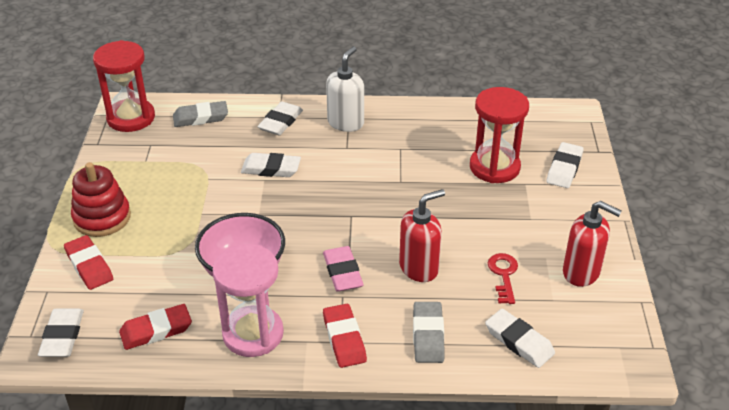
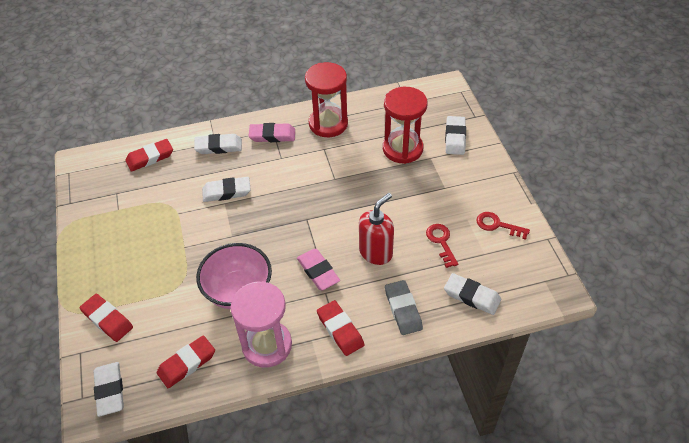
camera: 15 degrees left, 10 degrees up
red stacking toy [71,162,131,237] -> none
red hourglass [93,40,155,132] -> red hourglass moved to [305,62,348,137]
grey eraser [173,101,228,127] -> red eraser [125,139,173,172]
white eraser [257,102,303,135] -> white eraser turned 75 degrees clockwise [194,134,242,154]
white soap dispenser [326,47,364,132] -> pink eraser [249,123,295,142]
red soap dispenser [563,201,622,287] -> red key [477,212,530,240]

